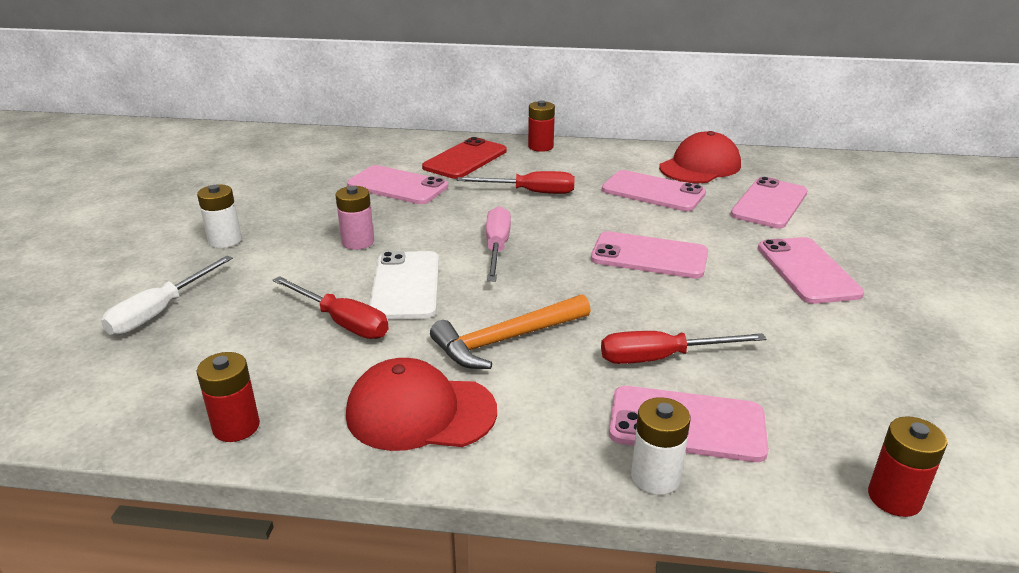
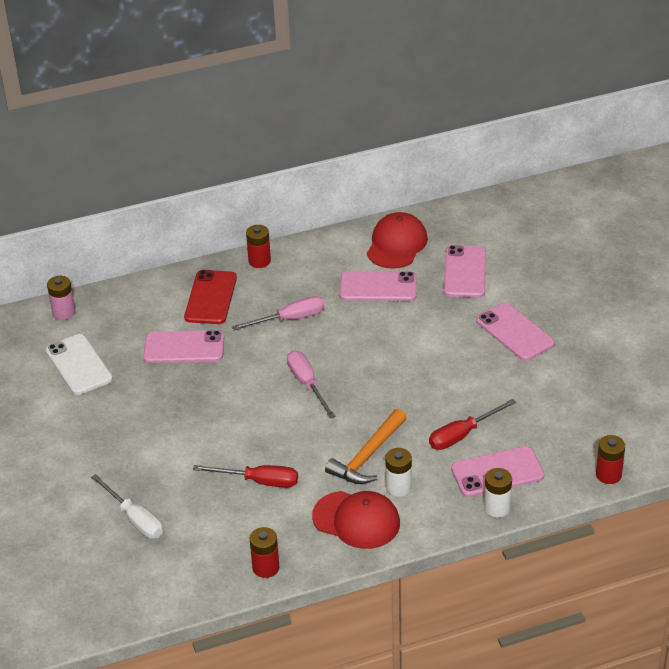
camera: 25 degrees left, 10 degrees up
white screwdriver [101,255,233,335] -> white screwdriver turned 45 degrees counterclockwise [91,474,163,539]
white battery [197,184,242,248] -> white battery moved to [385,448,412,497]
pink battery [336,186,374,250] -> pink battery moved to [47,276,76,320]
red cap [346,358,497,451] -> red cap turned 135 degrees counterclockwise [312,491,400,549]
white phone [369,251,439,320] -> white phone moved to [46,334,113,395]
red screwdriver [457,171,575,194] -> pink screwdriver [232,296,324,330]
pink phone [591,231,708,279] -> none

